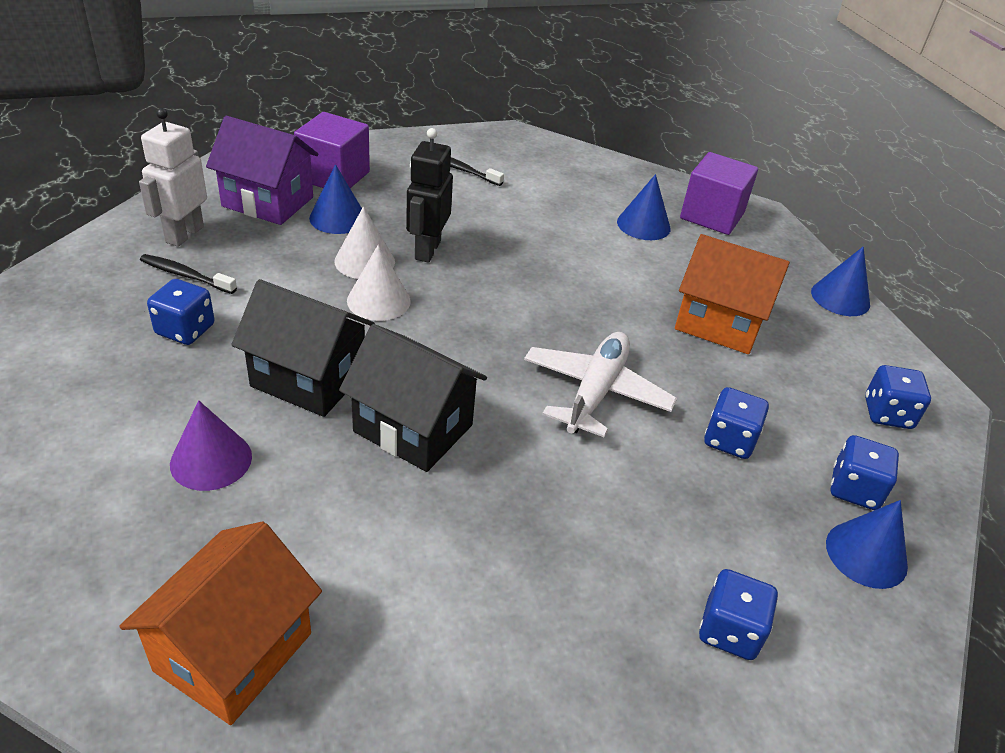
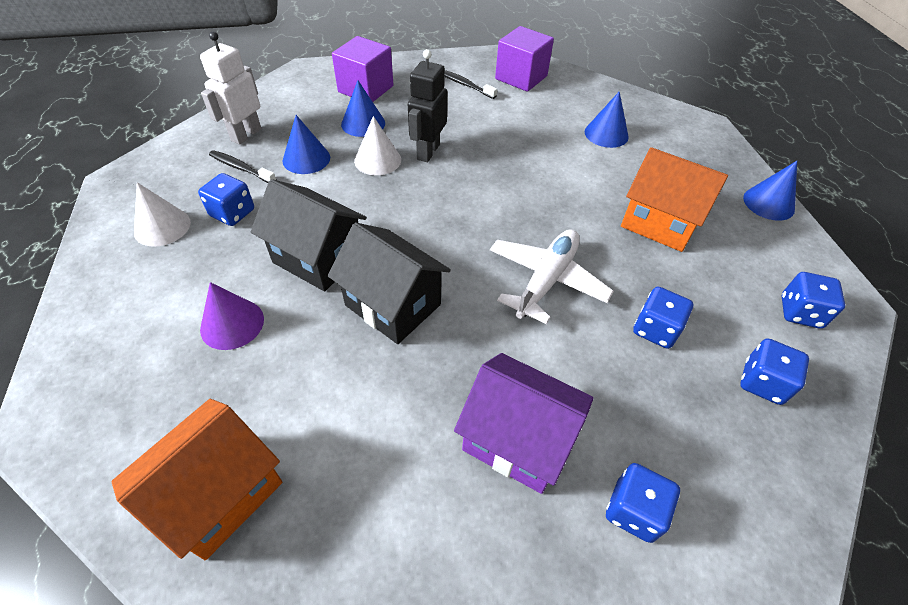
camera: 10 degrees right, 10 degrees up
purple house [206,116,318,225] -> purple house moved to [454,353,593,494]
white cone [347,245,411,321] -> white cone moved to [134,182,191,247]
purple cube [680,152,758,235] -> purple cube moved to [495,26,554,92]
blue cone [826,500,908,589] -> blue cone moved to [283,115,330,174]

